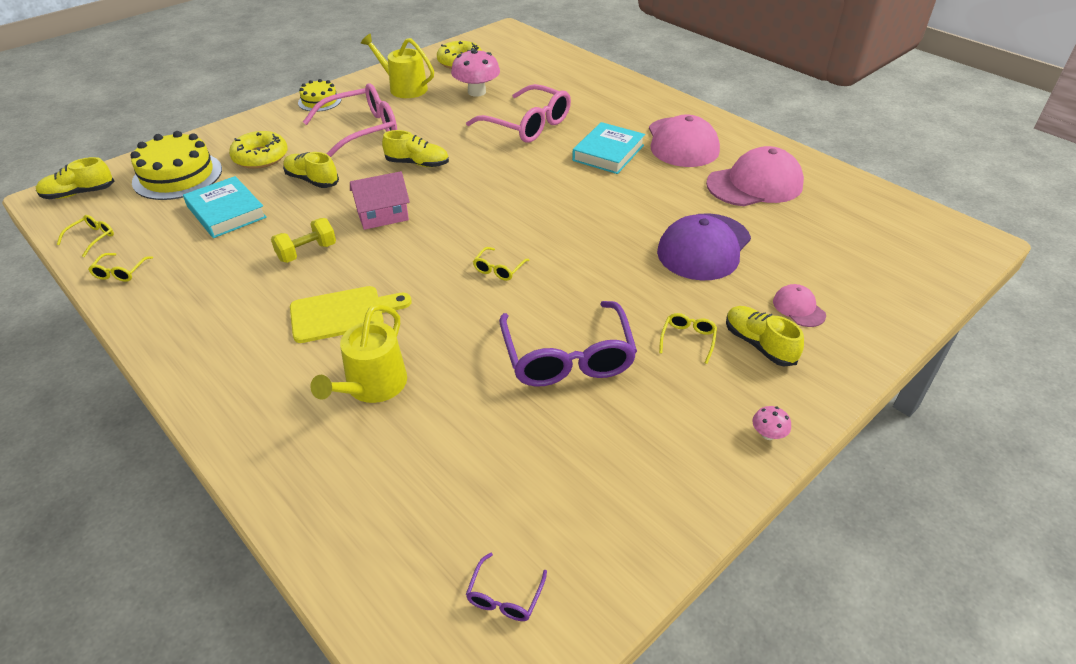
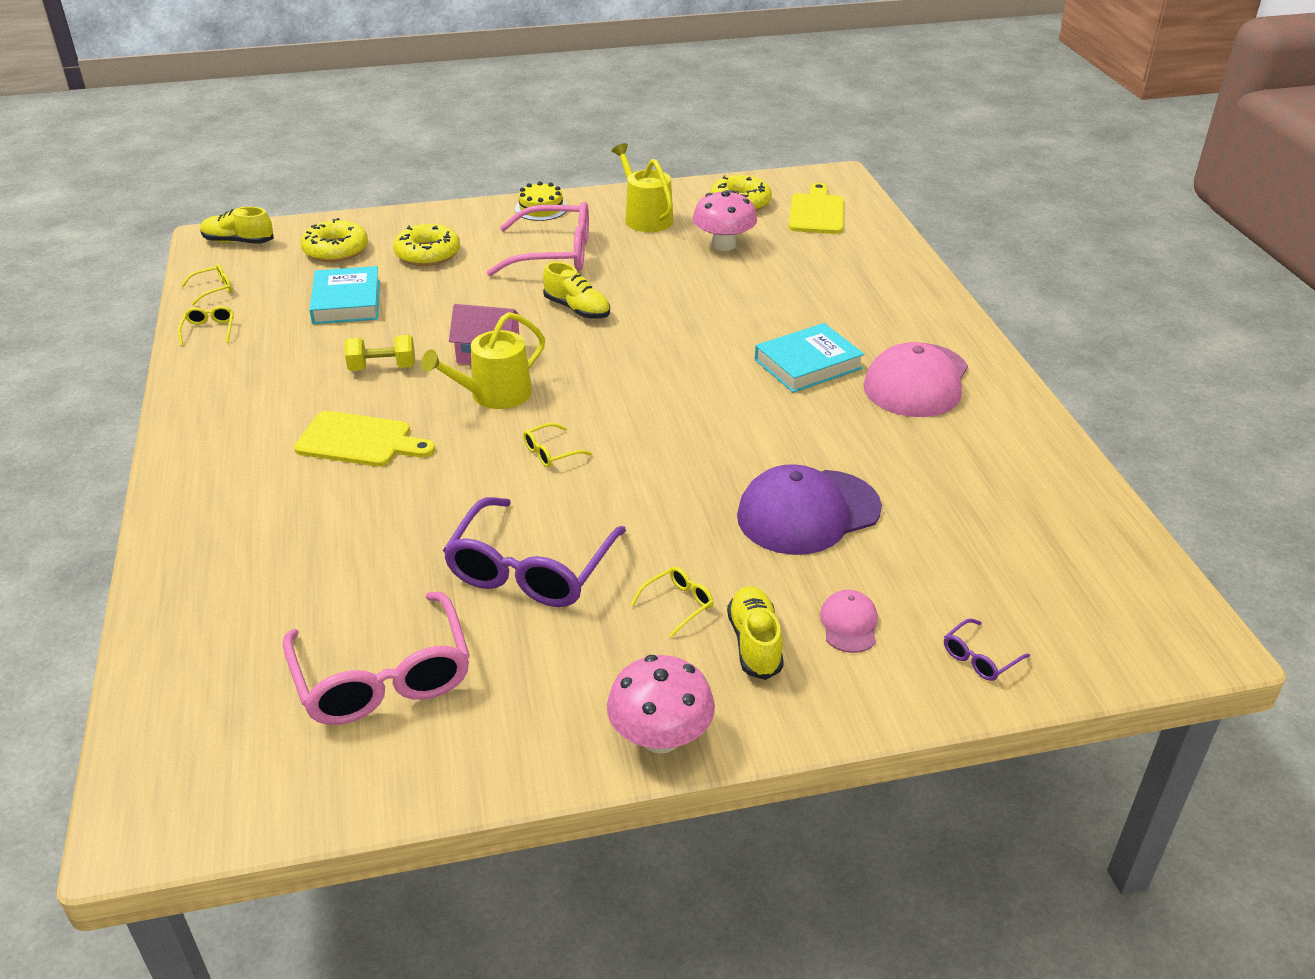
camera: 30 degrees right, 5 degrees down
yellow glasses [88,253,153,282] -> yellow glasses turned 135 degrees clockwise [178,306,234,346]
yellow cake [130,131,222,200] -> yellow donut [301,218,368,262]
yellow shoe [283,152,339,188] -> none
yellow watering can [310,304,407,403] -> yellow watering can moved to [421,312,545,409]
pink glasses [466,84,571,143] -> pink glasses moved to [283,592,470,725]
purple glasses [466,553,547,621] -> purple glasses moved to [944,618,1030,681]
pink cap [706,146,804,206] -> none
pink mushroom [752,406,791,440] -> pink mushroom [607,655,715,754], size x2.20
none -> yellow cutting board [789,183,844,234]

